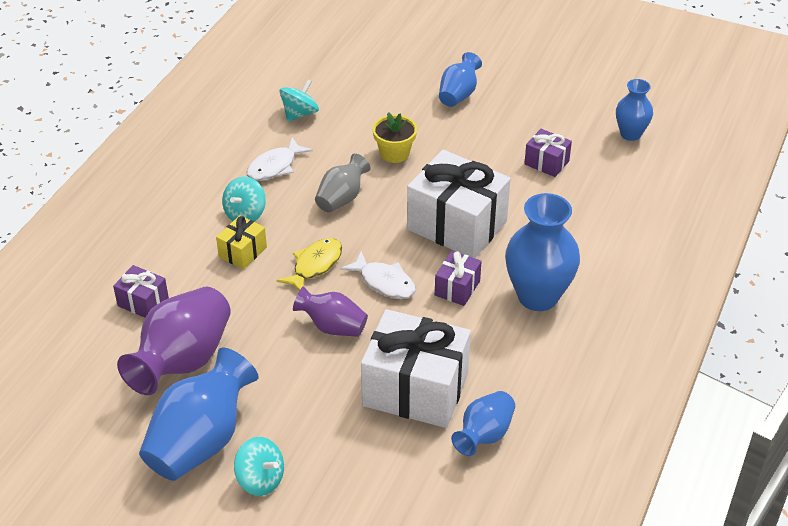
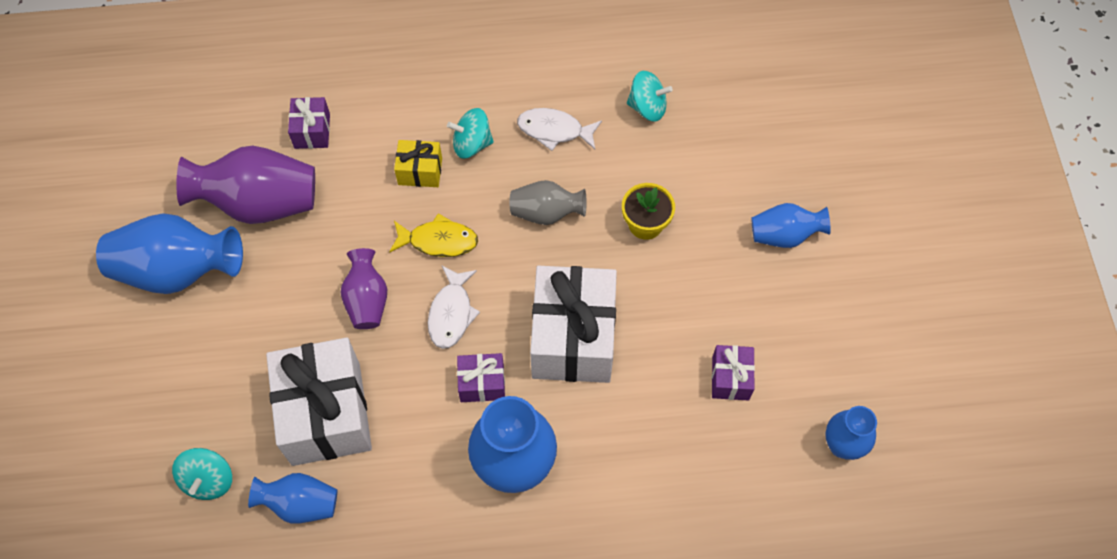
camera: 60 degrees right, 20 degrees up
turquoise spinning top [234,437,284,496] -> turquoise spinning top moved to [172,448,232,500]

